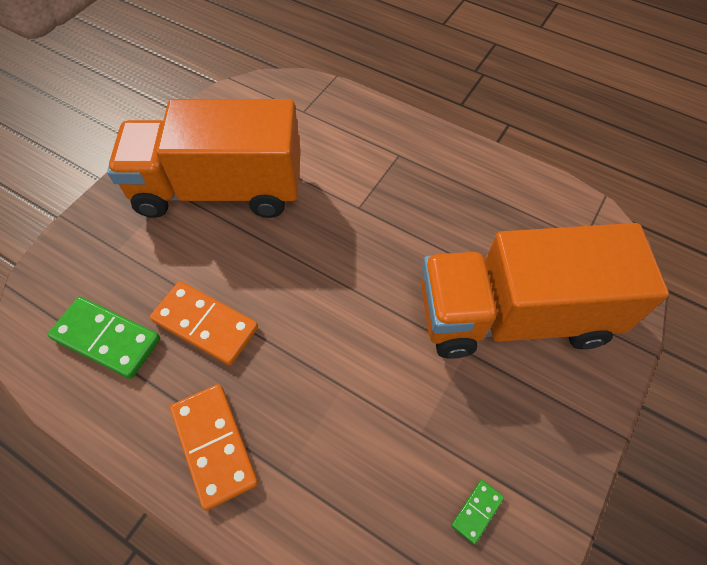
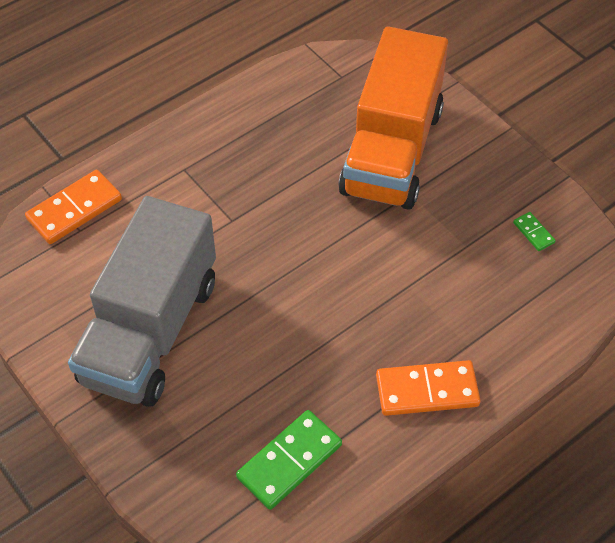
camera: 70 degrees left, 5 degrees down
orange truck [107,99,301,218] -> grey truck [68,196,216,407]
orange domino [150,281,258,365] -> orange domino moved to [25,170,122,244]

